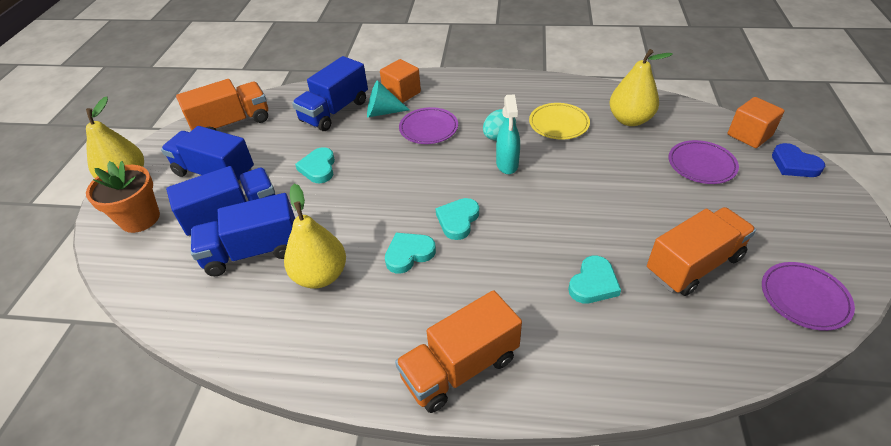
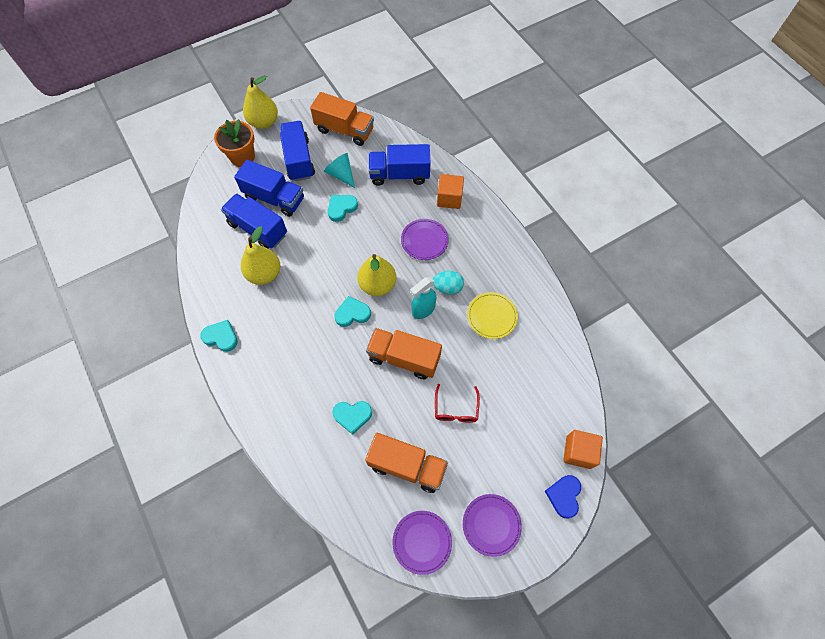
camera: 50 degrees right, 20 degrees up
turquoise cone [367,80,410,117] -> turquoise cone moved to [324,153,355,188]
turquoise heart [385,233,436,274] -> turquoise heart moved to [200,320,238,352]
orange truck [395,290,522,413] -> orange truck moved to [366,328,442,380]
yellow pear [609,49,673,126] -> yellow pear moved to [357,254,396,296]
purple plate [668,140,739,184] -> purple plate moved to [463,494,522,557]
none -> red glasses [435,384,480,423]

